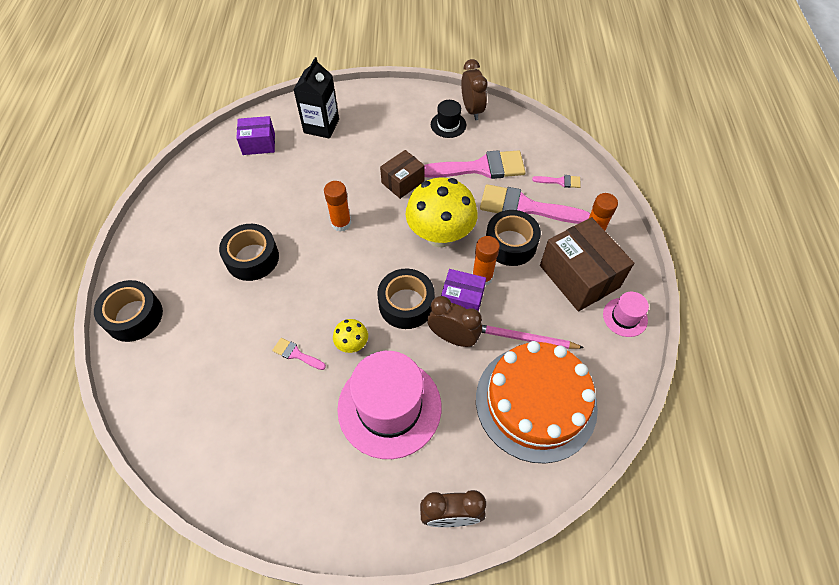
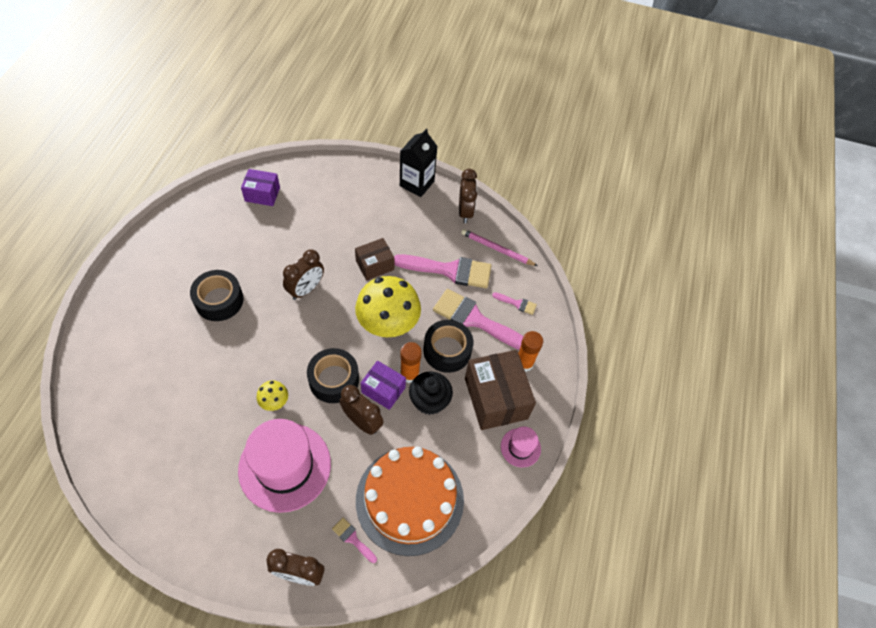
camera: 10 degrees right, 0 degrees up
black tape [94,280,163,342] -> none
pink brush [272,338,326,370] -> pink brush moved to [332,518,377,563]
black carton [293,57,339,139] -> black carton moved to [400,128,438,197]
orange glue stick [324,181,351,232] -> brown clock [283,249,324,300]
black hat [431,100,466,138] -> none
pink pencil [482,325,584,349] -> pink pencil moved to [461,229,537,266]
none -> black cupcake [409,371,453,415]

